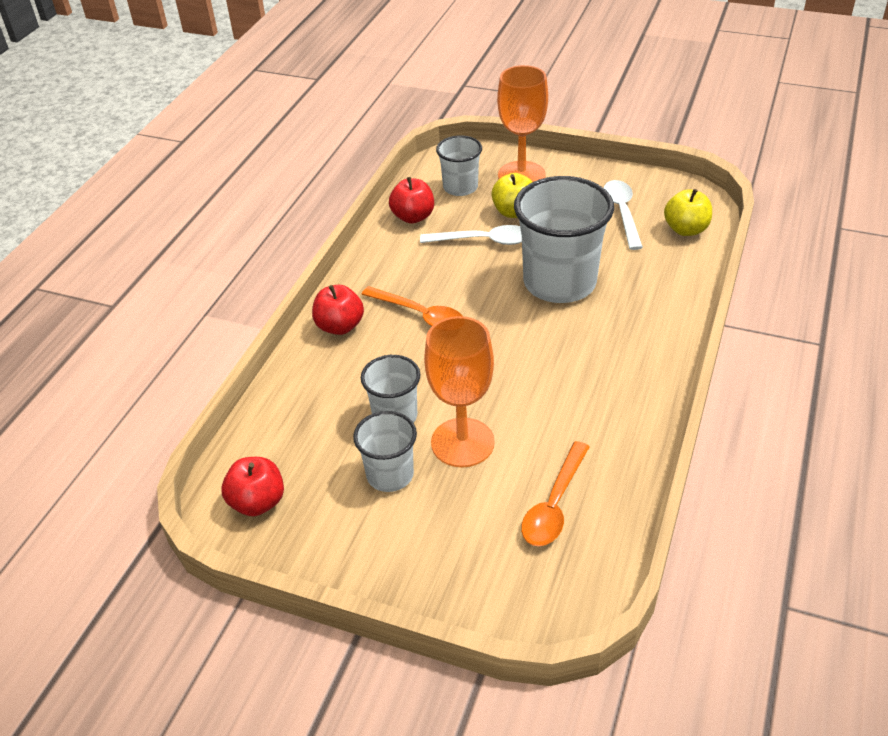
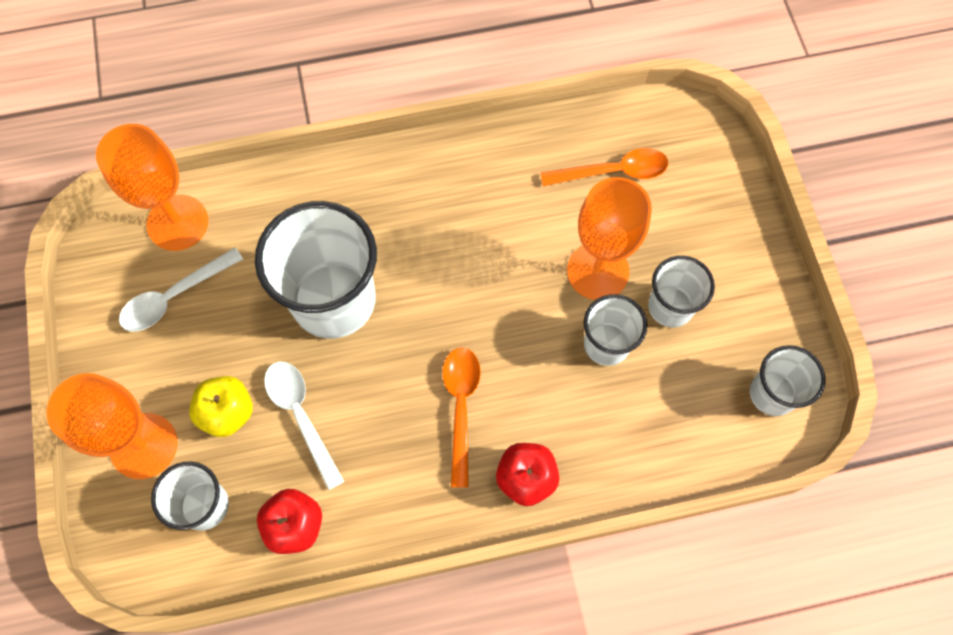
camera: 125 degrees left, 25 degrees up
red apple [221,457,284,516] -> white cup [750,345,825,416]
yellow apple [664,189,712,236] -> orange goblet [96,124,208,251]

